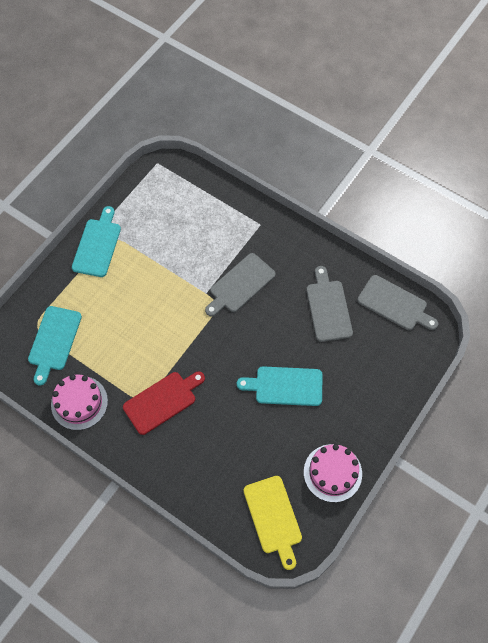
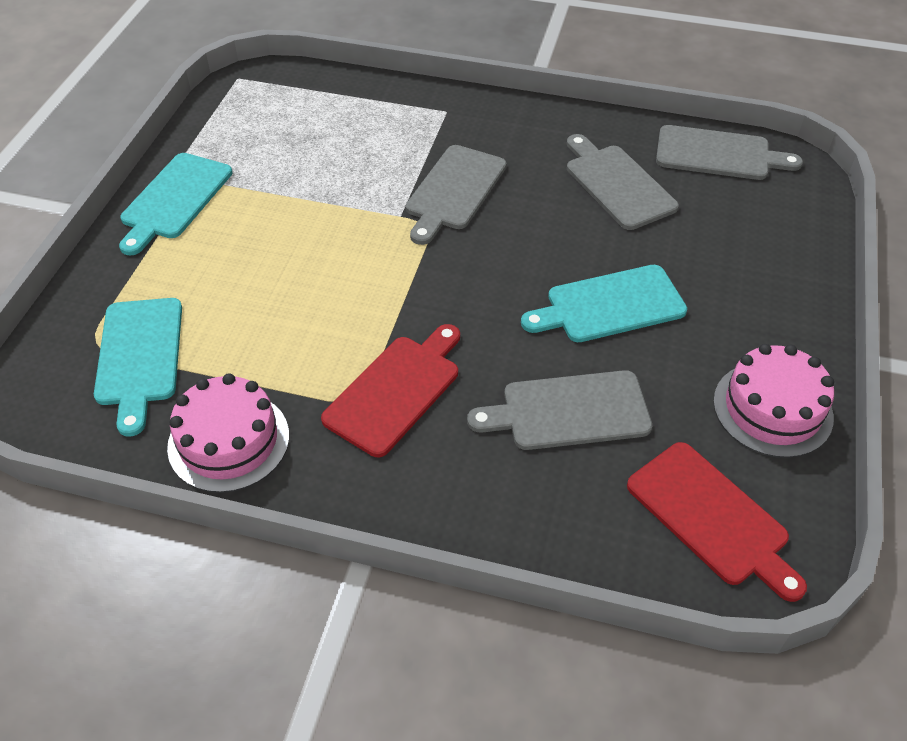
camera: 20 degrees left, 15 degrees down
turquoise cutting board [72,206,121,277] -> turquoise cutting board turned 150 degrees counterclockwise [119,153,232,256]
yellow cutting board [244,476,302,570] -> red cutting board [627,442,807,602]
none -> grey cutting board [467,370,652,450]

